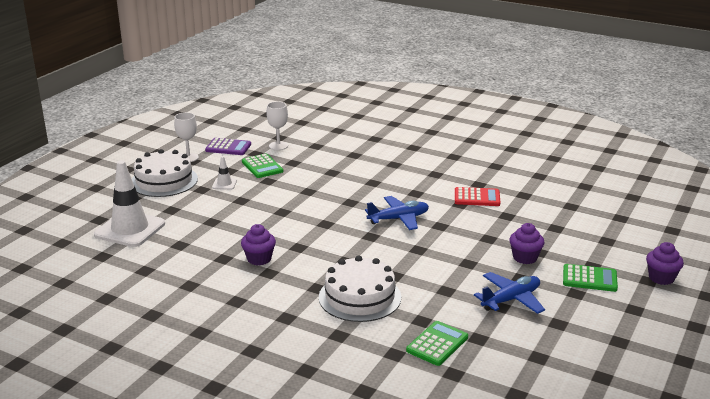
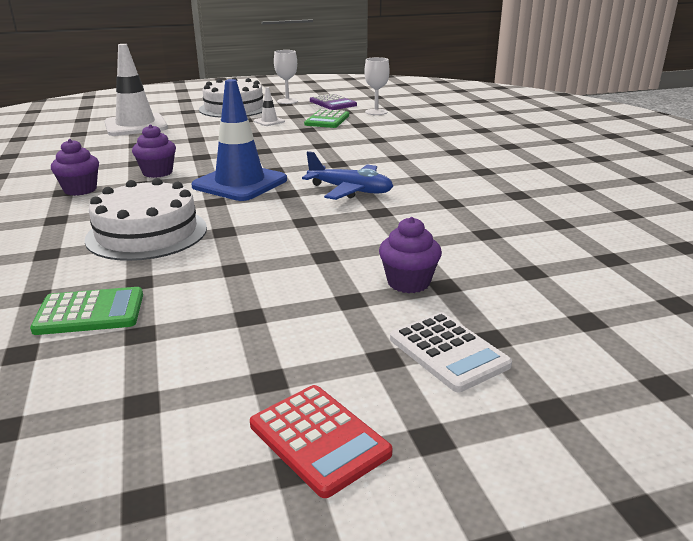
camera: 45 degrees right, 0 degrees up
red calculator [455,187,501,206] -> red calculator moved to [250,385,393,498]
blue plane [474,272,545,314] -> none
green calculator [563,264,618,292] -> white calculator [390,312,512,392]
purple cupcake [646,242,684,285] -> purple cupcake moved to [51,139,99,196]
none -> blue traffic cone [191,79,287,201]

